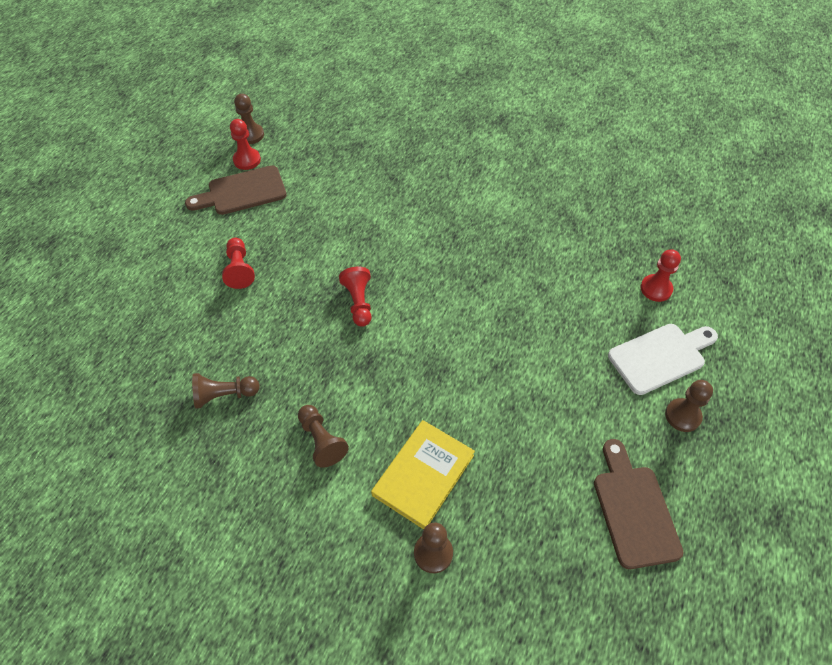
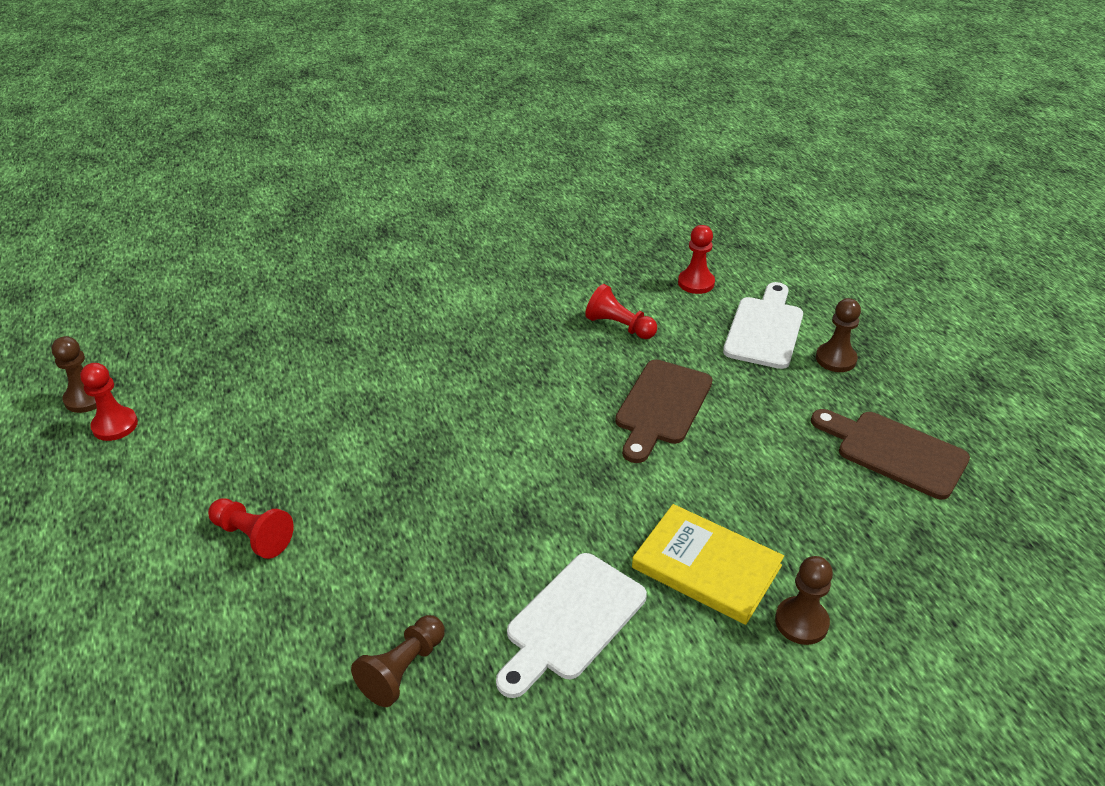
camera: 45 degrees left, 15 degrees down
brown cutting board [185,165,287,215] -> brown cutting board moved to [615,360,713,463]
brown pawn [298,405,349,468] -> white cutting board [496,553,647,698]
red pawn [339,267,372,327] -> red pawn moved to [585,284,657,339]
yellow book [371,420,475,529] -> yellow book turned 45 degrees counterclockwise [632,504,784,625]

